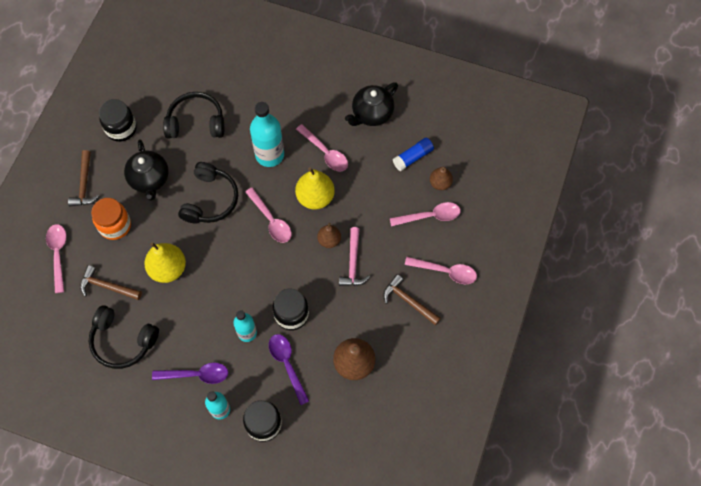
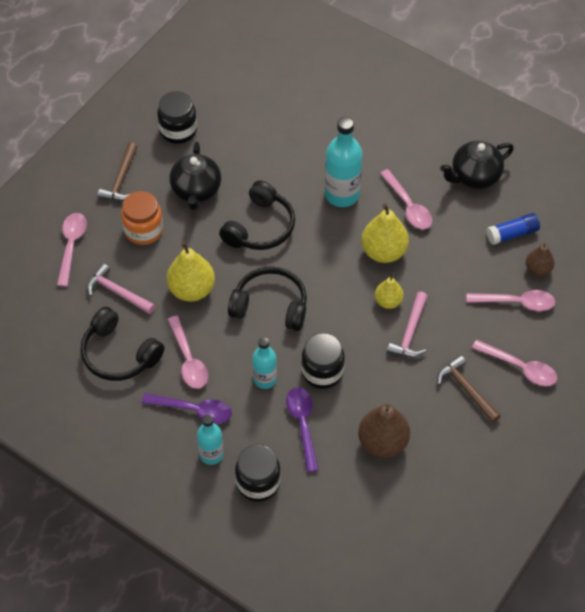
camera: 15 degrees right, 10 degrees down
brown hammer [80,265,142,300] -> pink hammer [87,263,155,314]
black headphones [163,92,224,139] -> black headphones moved to [228,266,307,331]
pink spoon [245,187,292,243] -> pink spoon moved to [167,316,208,389]
brown pear [317,223,341,248] -> yellow pear [375,273,404,309]

